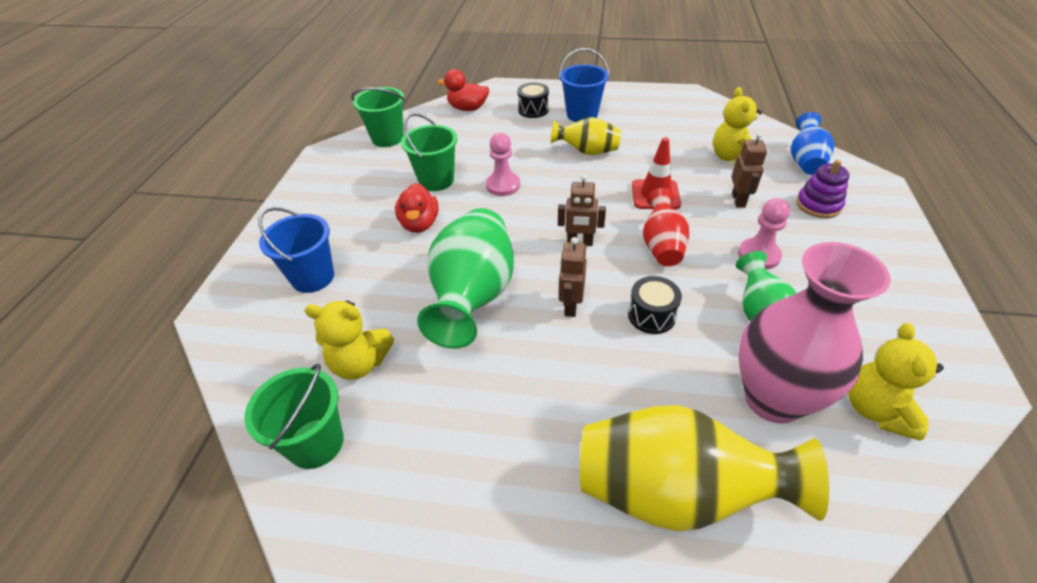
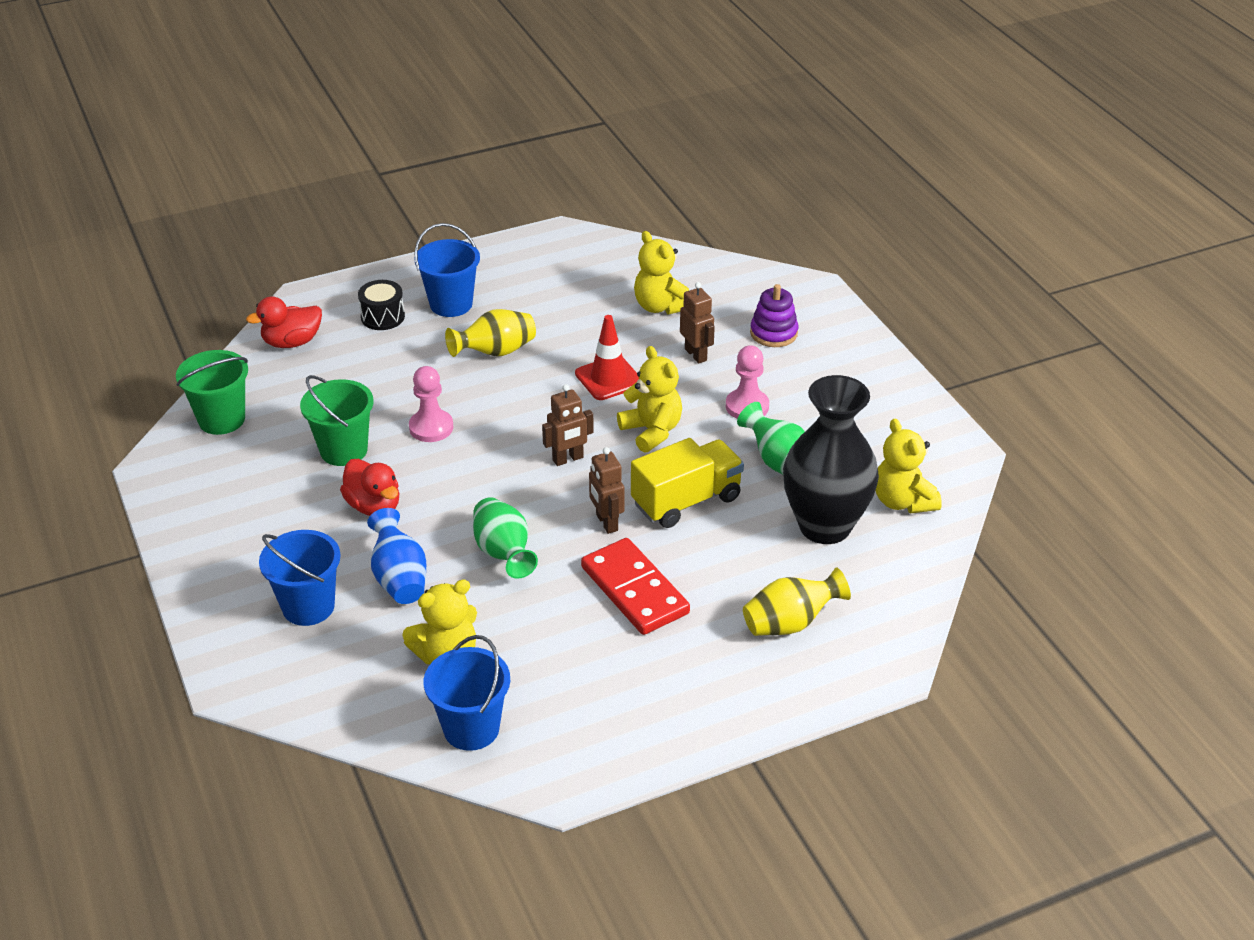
camera: 35 degrees left, 5 degrees down
green bucket [244,364,344,469] -> blue bucket [424,635,510,751]
green vase [417,208,514,349] -> green vase [473,497,538,579], size x0.57
yellow vase [580,405,829,532] -> yellow vase [743,567,851,636], size x0.57
black drum [628,276,682,334] -> yellow truck [631,438,744,528]
red vase [643,188,689,266] -> yellow teddy bear [617,346,682,453]
pink vase [739,242,891,424] -> black vase [783,375,879,544]
blue vase [791,112,834,175] -> blue vase moved to [367,508,426,604]
none -> red domino [581,538,690,635]

